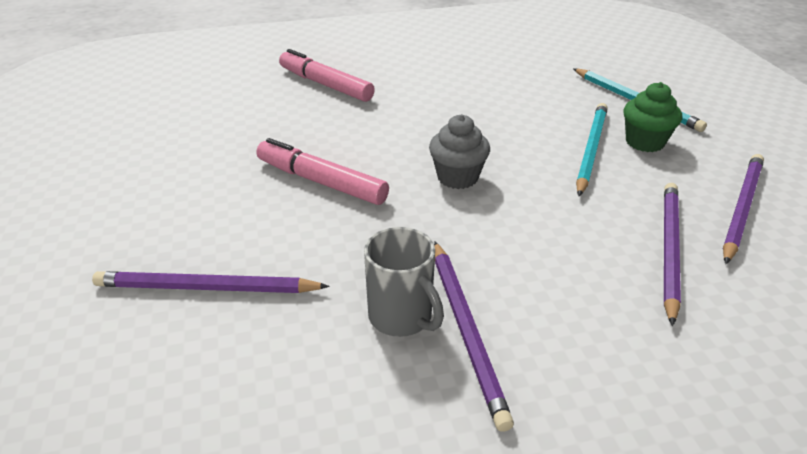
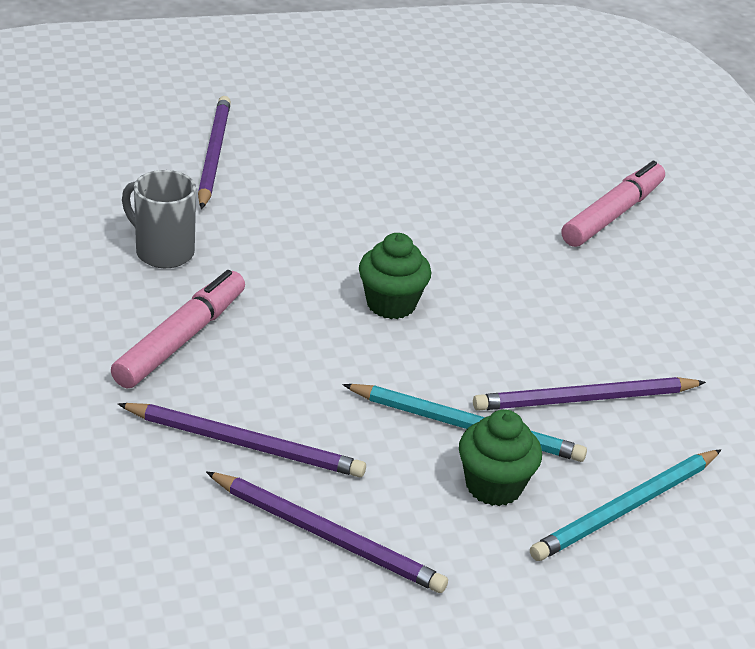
camera: 85 degrees right, 0 degrees up
pink marker [256,138,389,205] -> pink marker moved to [111,270,245,389]
grey mug [364,227,444,337] -> grey mug turned 75 degrees clockwise [122,170,196,268]
grey cupcake [429,114,490,189] -> green cupcake [359,233,431,319]
purple pencil [434,242,514,432] -> purple pencil moved to [473,377,706,411]

